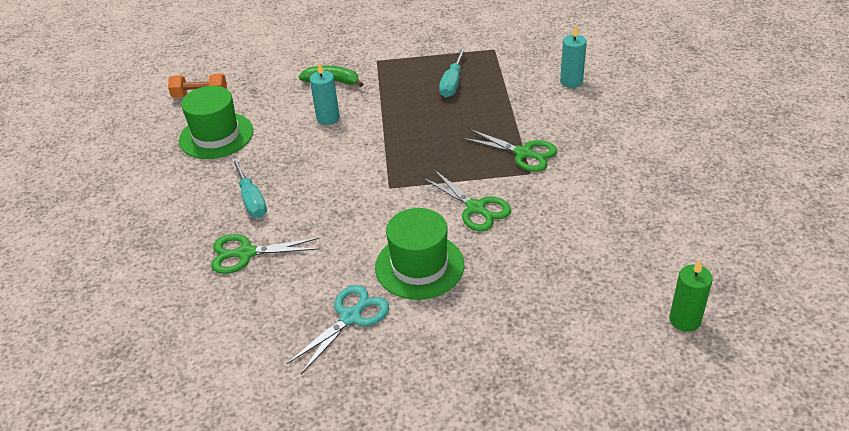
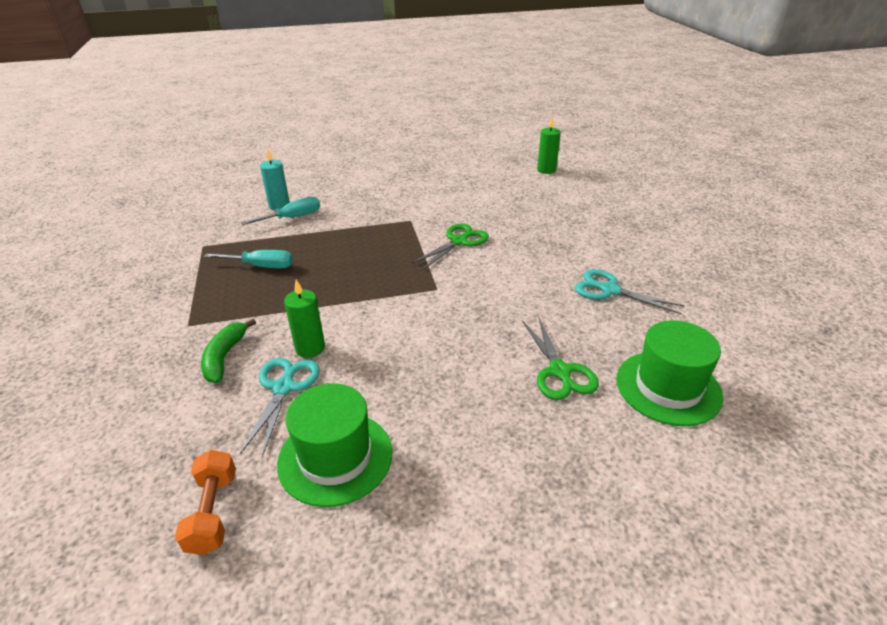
camera: 100 degrees left, 5 degrees down
turquoise screwdriver [232,158,267,218] -> turquoise screwdriver moved to [241,197,320,225]
turquoise candle [310,62,340,125] -> green candle [284,280,325,358]
green hat [375,208,464,300] -> green hat moved to [617,320,723,426]
green scissors [462,129,557,172] -> none
none -> turquoise scissors [240,358,320,457]

